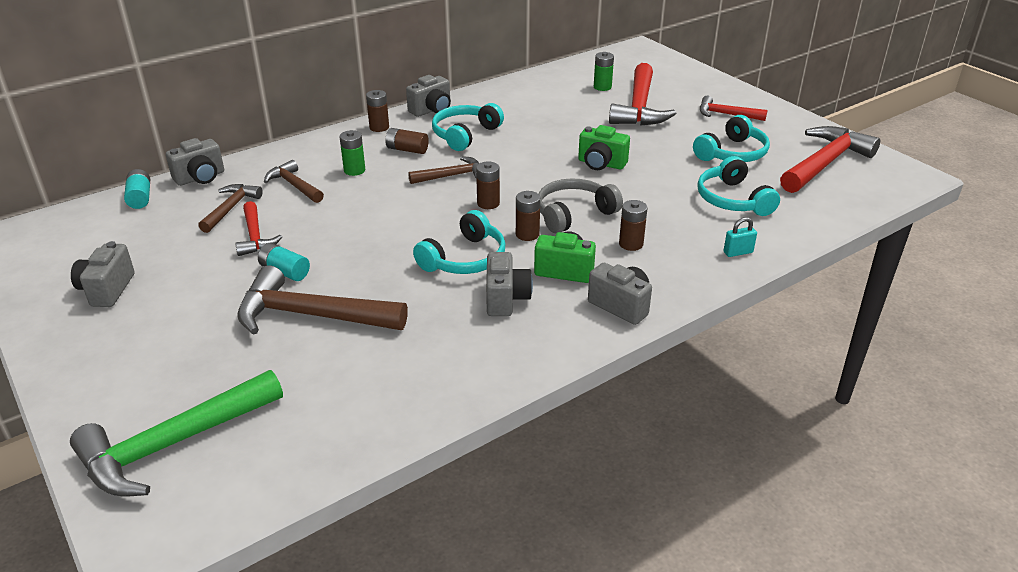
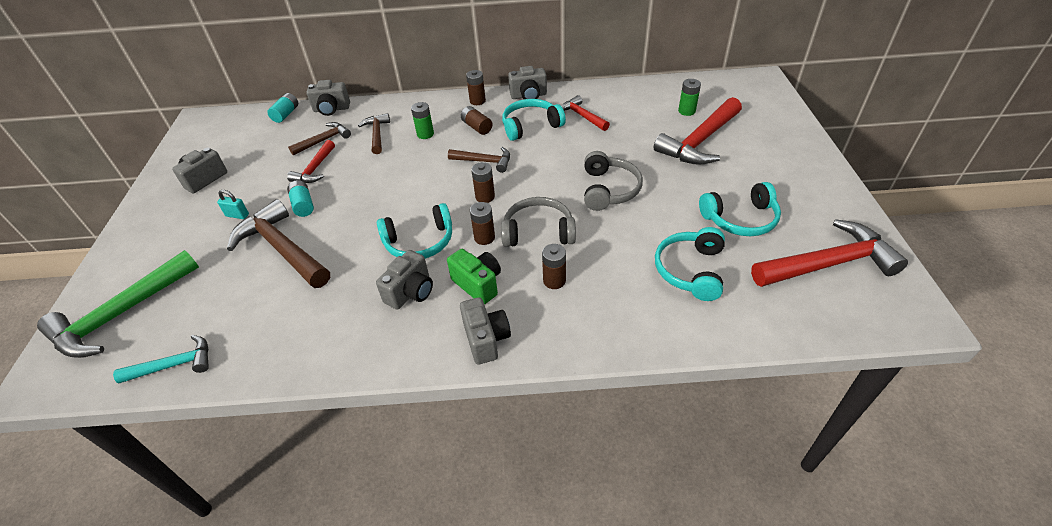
camera: 35 degrees right, 10 degrees up
green hammer [70,370,283,497] -> green hammer turned 45 degrees counterclockwise [37,250,199,358]
green camera [578,125,630,170] -> grey headphones [584,151,643,211]
red hammer [700,96,767,121] -> red hammer moved to [562,95,610,131]
turquoise padlock [723,217,757,257] -> turquoise padlock moved to [217,190,249,219]
none -> turquoise hammer [113,335,209,383]

